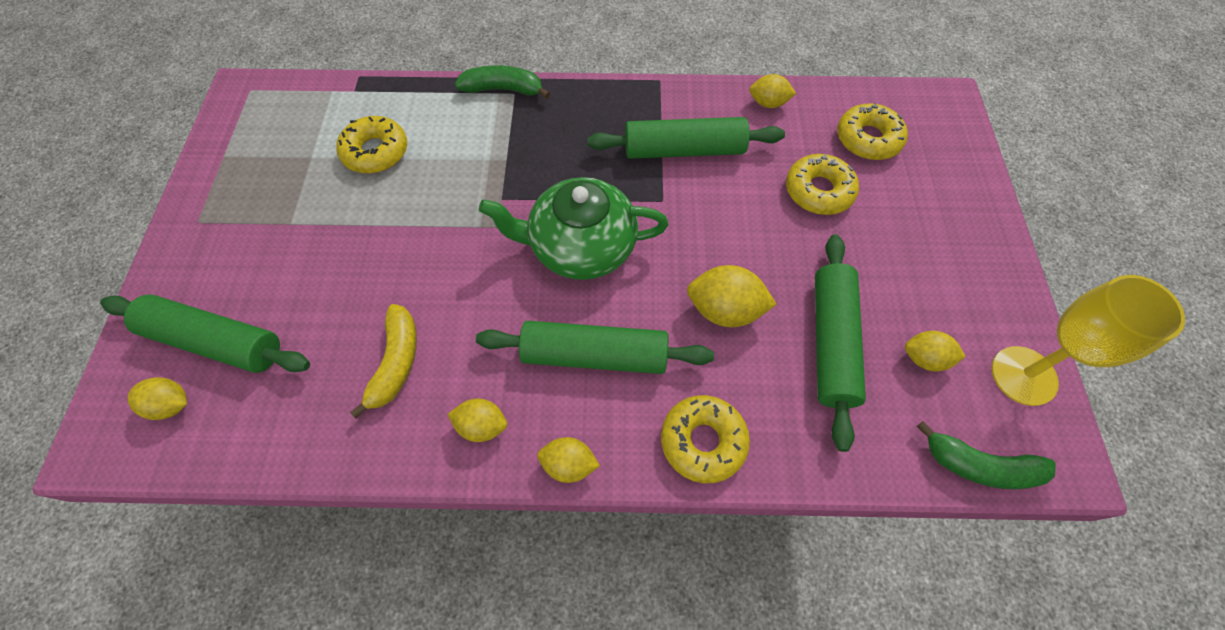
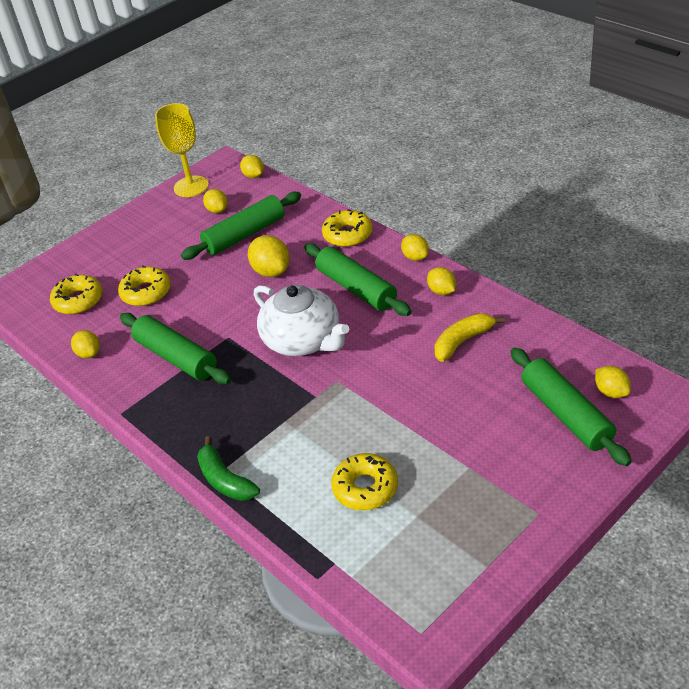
camera: 130 degrees left, 20 degrees down
green teapot [479,177,668,280] -> white teapot [254,285,349,356]
green banana [917,421,1056,489] -> yellow lemon [240,155,264,178]

